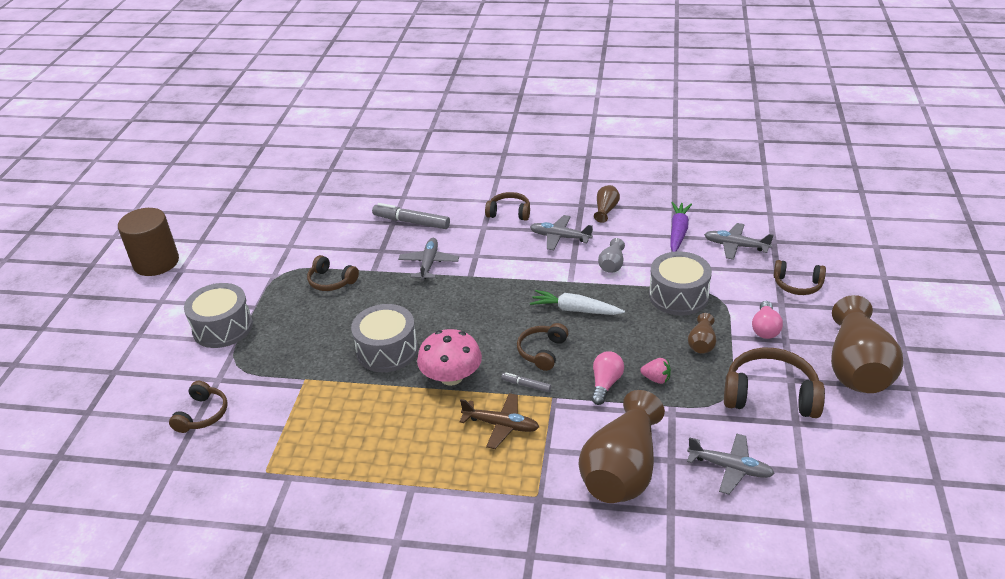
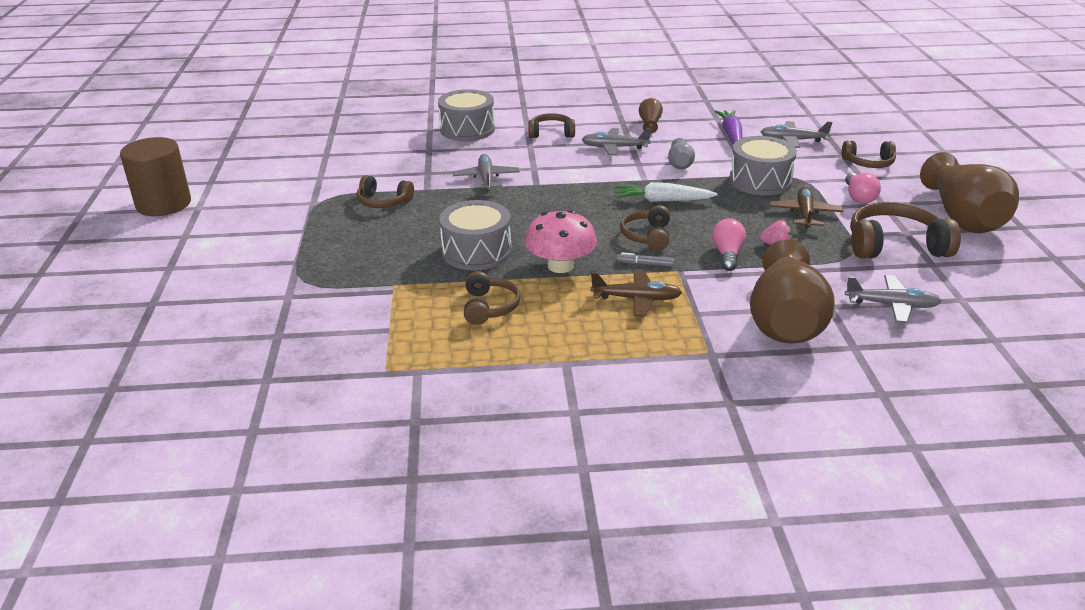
camera: 15 degrees left, 5 degrees down
brown headphones [169,381,227,433] -> brown headphones moved to [464,271,521,325]
grey drum [184,283,253,348] -> grey drum moved to [438,89,495,141]
grey marker [372,203,450,229] -> none
brown vase [688,313,716,354] -> brown plane [769,187,843,228]

